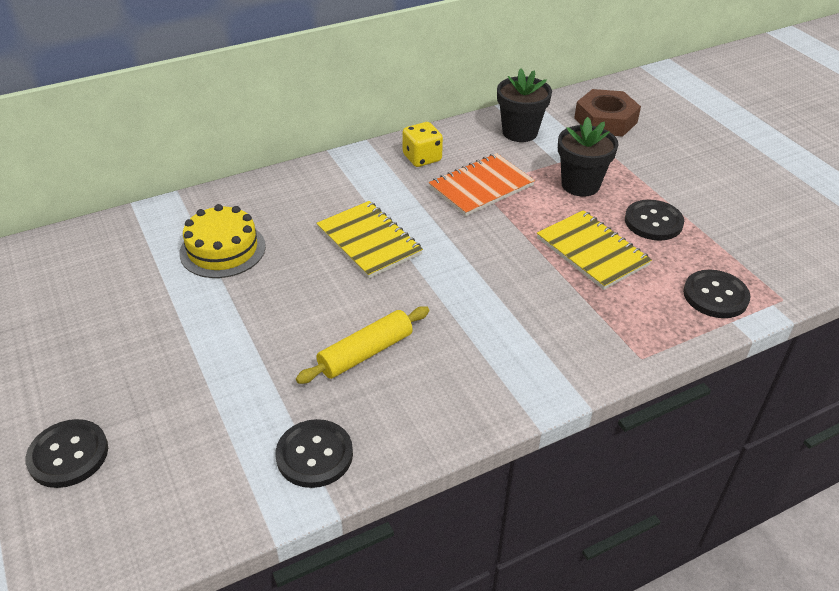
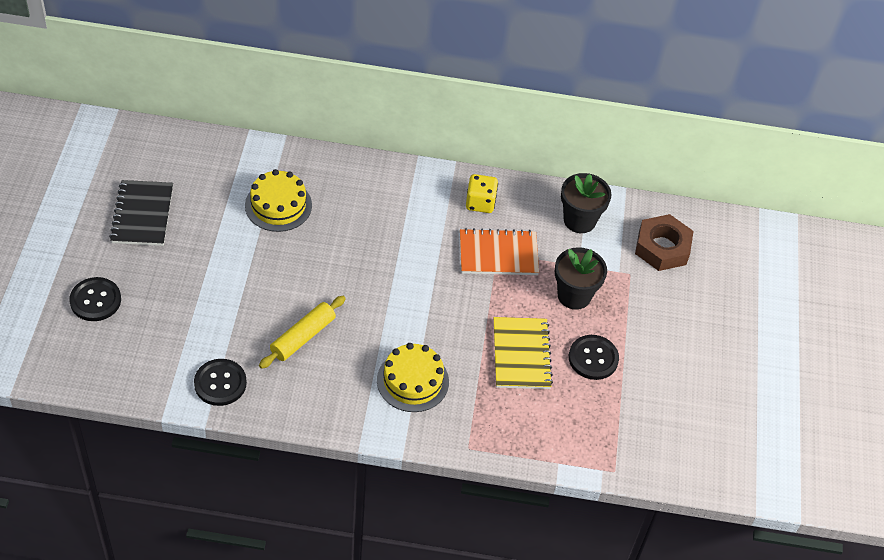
camera: 30 degrees right, 10 degrees up
yellow rolling pin [296,306,429,384] -> yellow rolling pin turned 45 degrees counterclockwise [259,296,346,369]
yellow notebook [316,201,423,279] -> none
black button [683,270,750,318] -> none
none -> black notebook [109,180,173,246]
none -> yellow cake [377,343,449,412]

